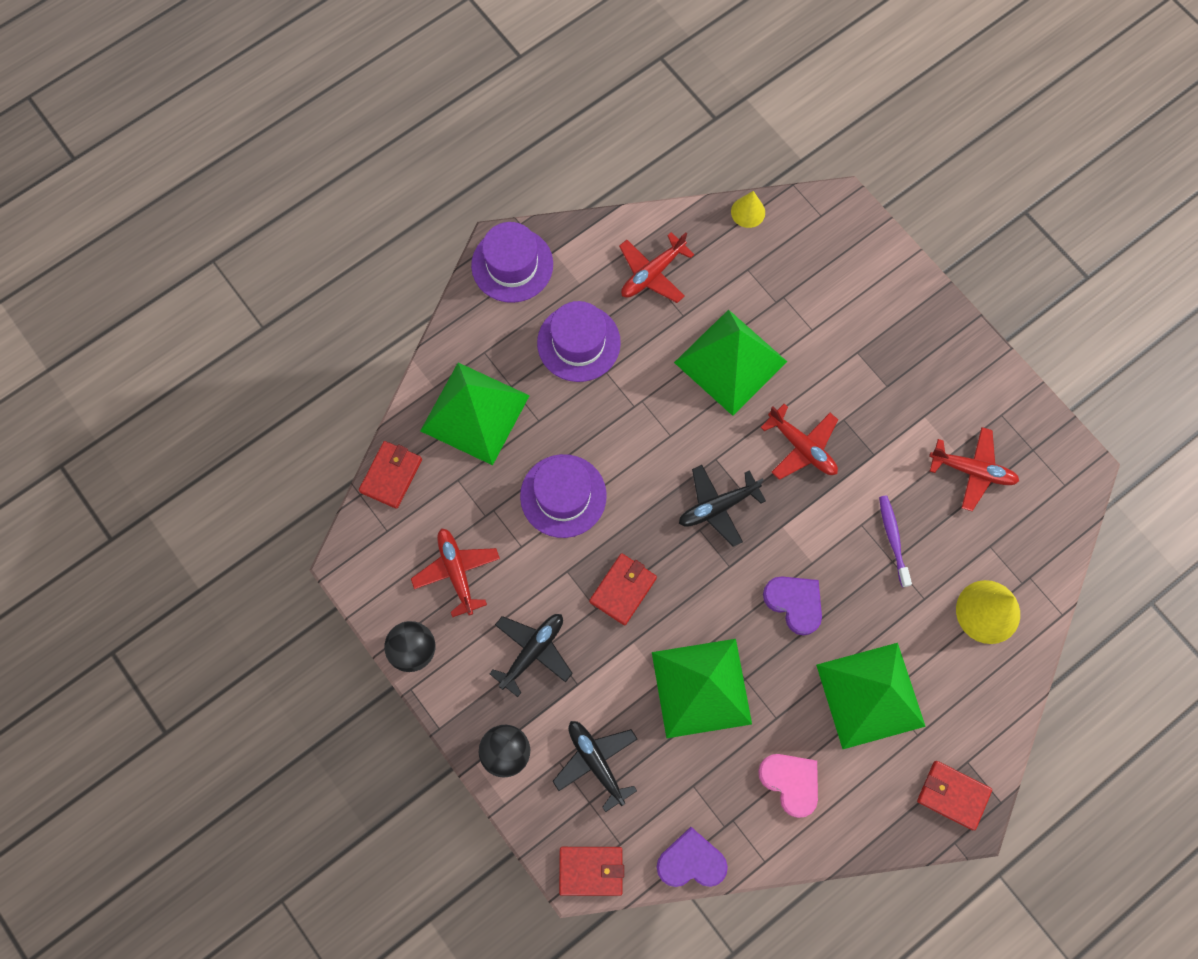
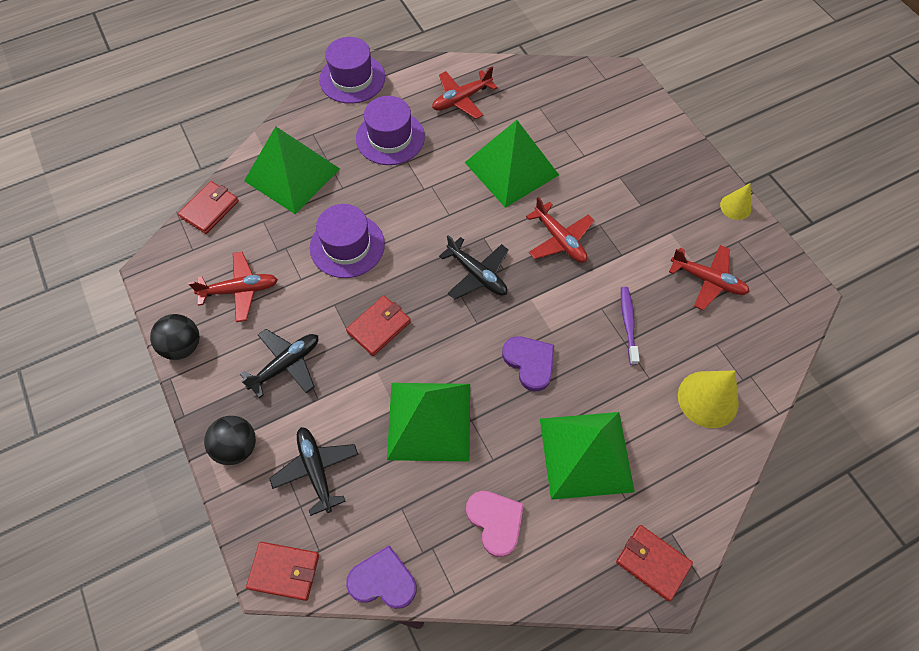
camera: 10 degrees right, 10 degrees down
red plane [411,528,500,617] -> red plane turned 90 degrees clockwise [188,252,278,322]
black plane [679,465,766,547] -> black plane turned 120 degrees counterclockwise [439,235,509,300]
yellow cone [731,191,765,228] -> yellow cone moved to [720,183,751,220]

